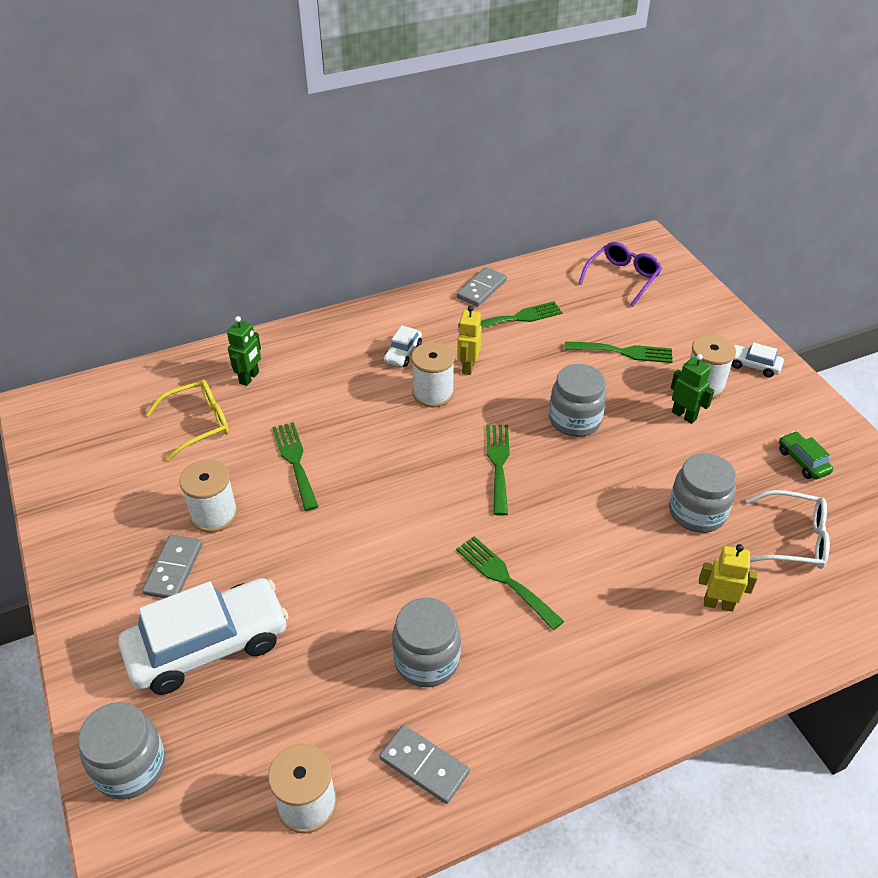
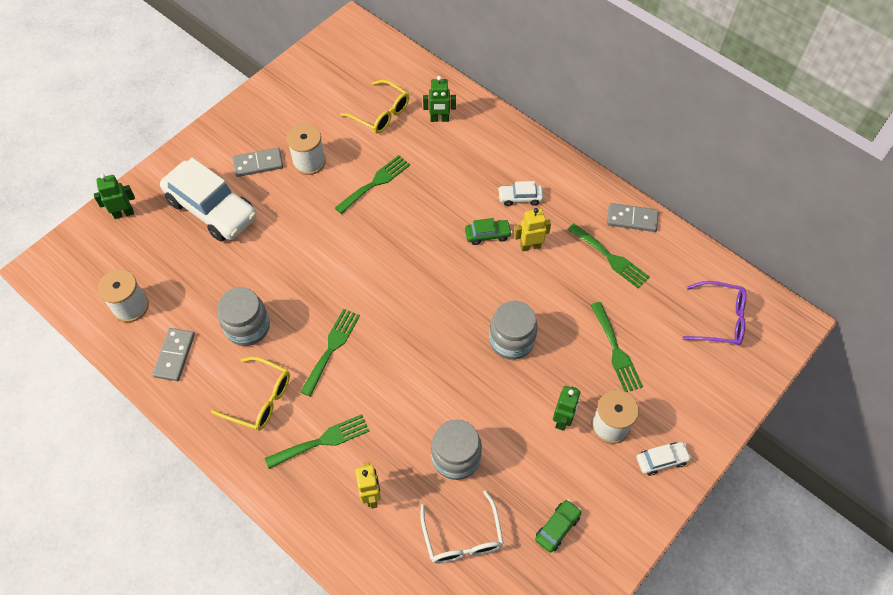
camera: 65 degrees right, 15 degrees up
grey jar [78,702,165,799] -> green robot [94,174,135,219]
white spool [411,342,455,407] -> green car [465,218,512,245]
green fork [486,425,510,516] -> green fork moved to [265,414,369,469]
white car [732,342,784,377] -> white car turned 75 degrees clockwise [637,442,691,476]
none -> yellow glasses [211,357,290,431]

